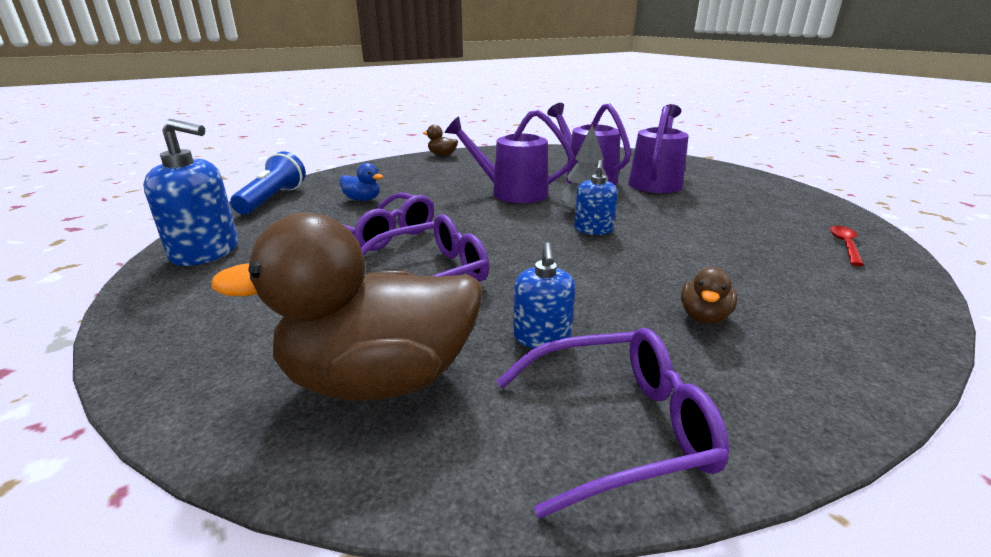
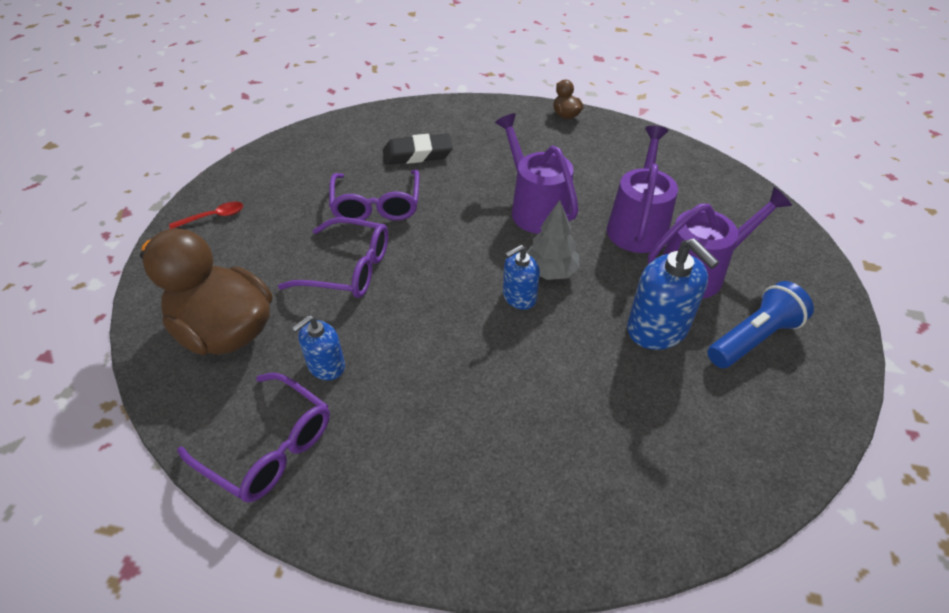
camera: 45 degrees right, 20 degrees up
blue soap dispenser [143,119,238,266] -> blue soap dispenser moved to [627,238,719,350]
blue flashlight [230,151,306,214] -> blue flashlight moved to [707,281,814,368]
blue duck [339,163,384,201] -> black eraser [383,133,453,165]
brown duck [681,267,737,324] -> none
red spoon [830,226,864,266] -> red spoon moved to [169,202,243,229]

